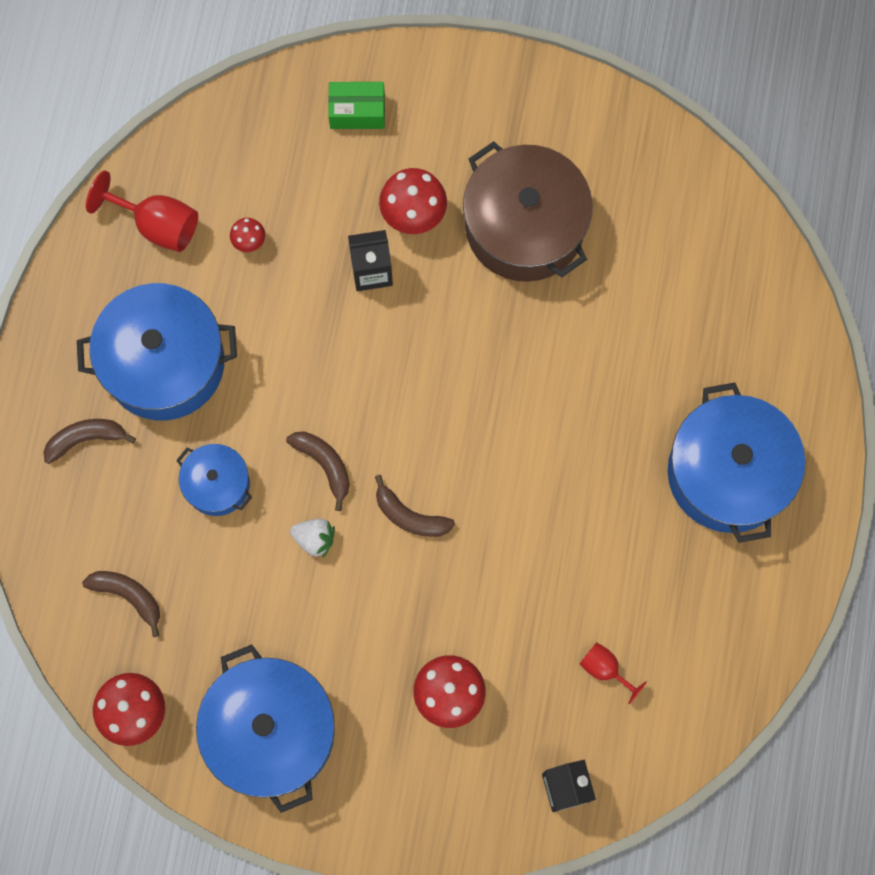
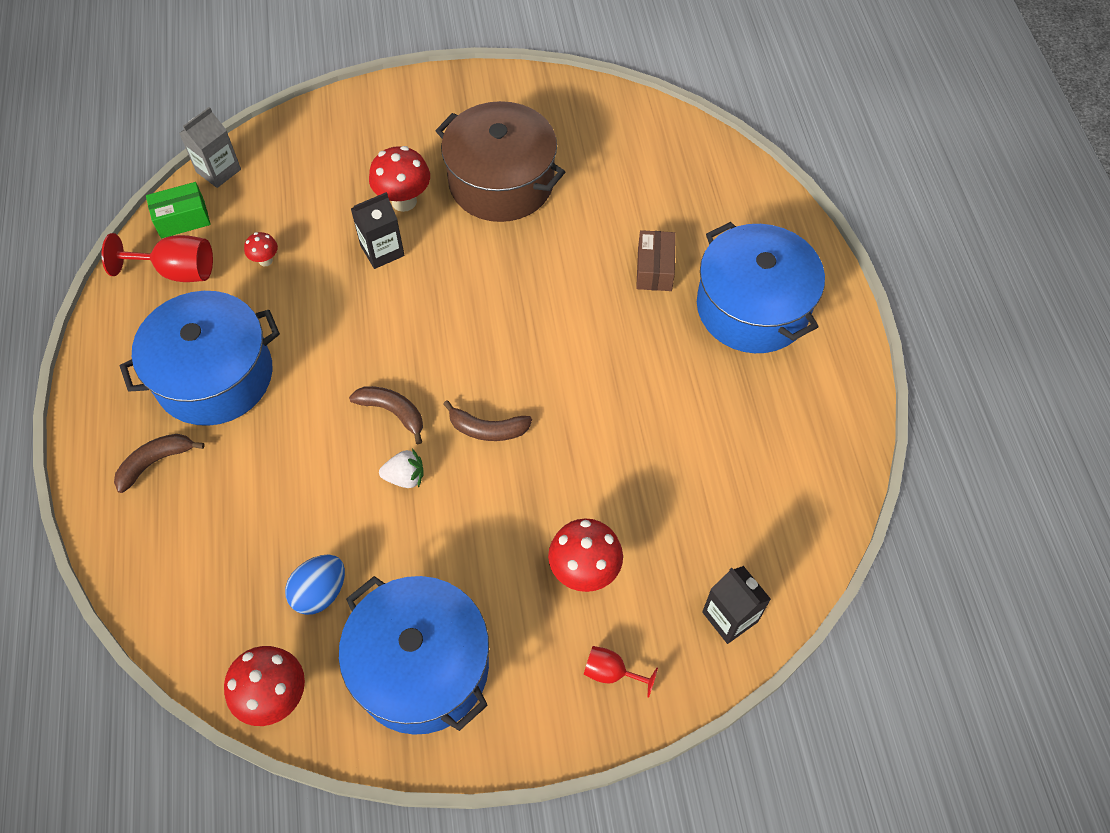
camera: 20 degrees left, 15 degrees down
brown banana [82,571,160,637] -> none
blue pot [176,444,252,516] -> none
green box [328,82,385,129] -> green box moved to [146,182,211,238]
red goblet [580,642,647,704] -> red goblet moved to [584,646,658,698]
none -> grey carton [179,107,241,188]
none -> blue egg [285,555,345,615]
none -> brown box [636,230,676,291]

